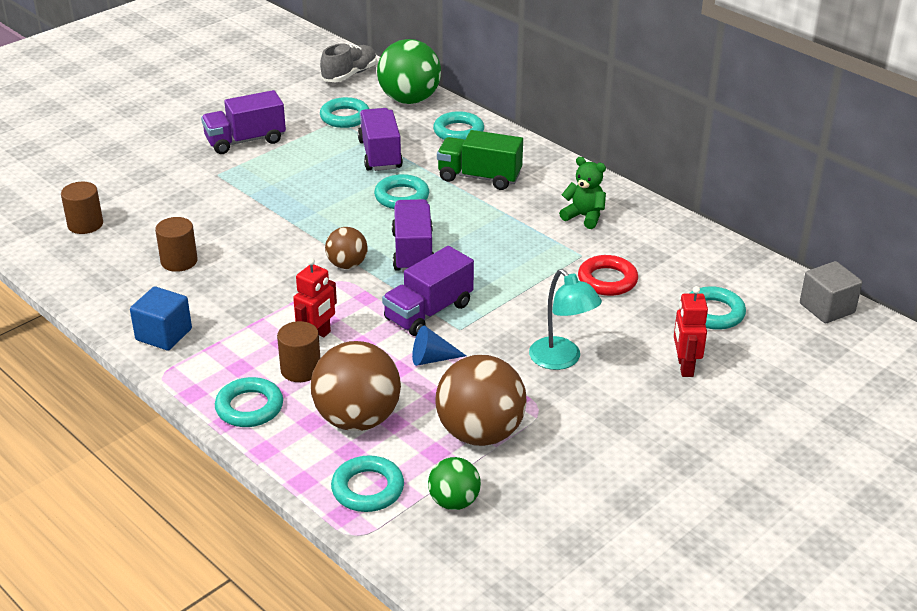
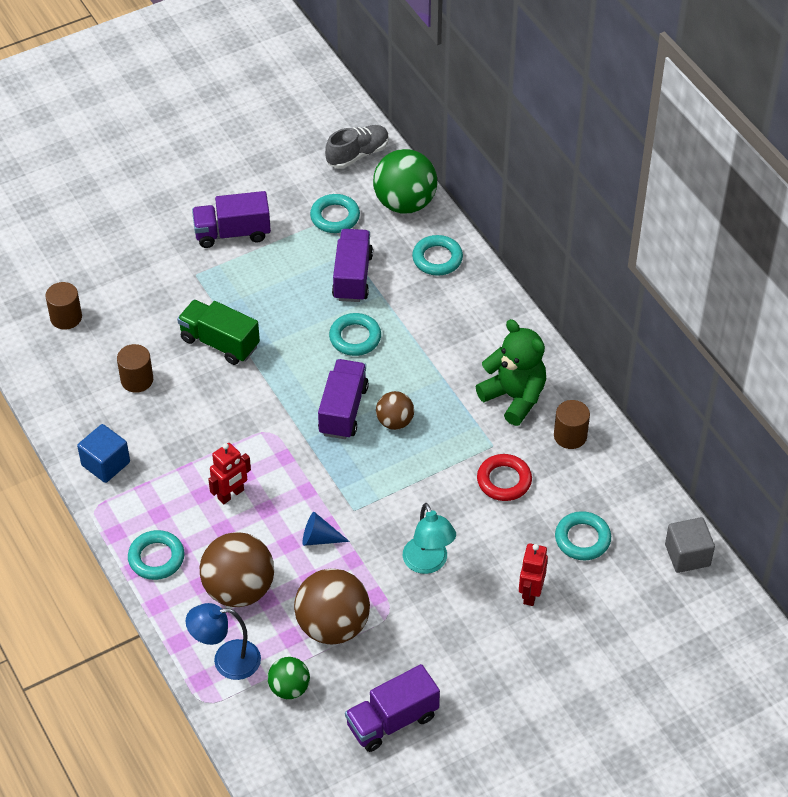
camera: 15 degrees right, 15 degrees up
brown cylinder [277,321,320,382] -> brown cylinder moved to [554,400,590,449]
brown ball [325,227,368,269] -> brown ball moved to [376,391,414,430]
turquoise ring [331,455,404,512] -> blue lamp [186,603,261,680]
purple truck [382,246,474,336] -> purple truck moved to [345,664,440,752]
green truck [437,130,523,190] -> green truck moved to [177,300,260,365]
green teddy bear [559,157,606,229] -> green teddy bear [476,319,546,426], size x1.62

